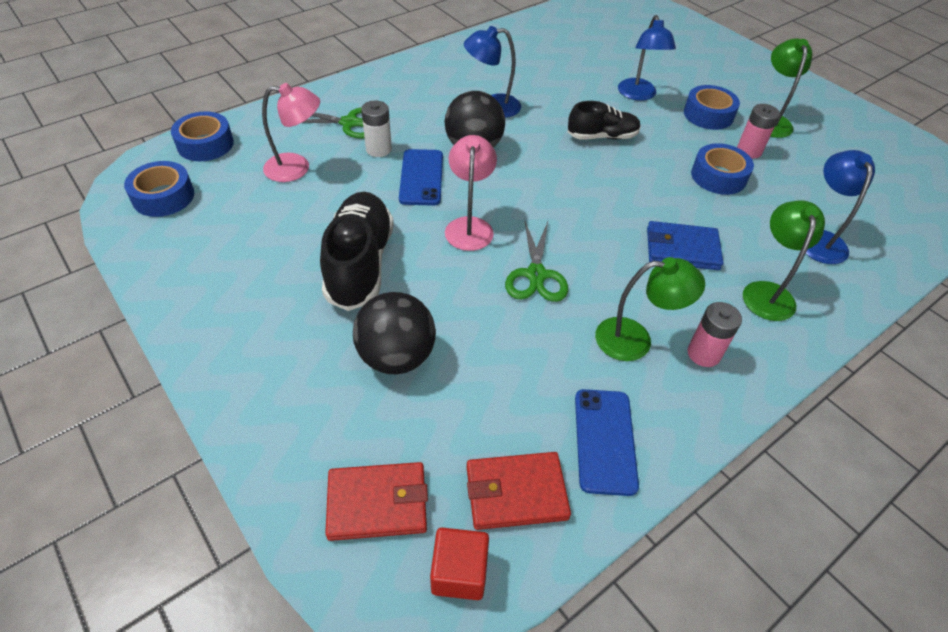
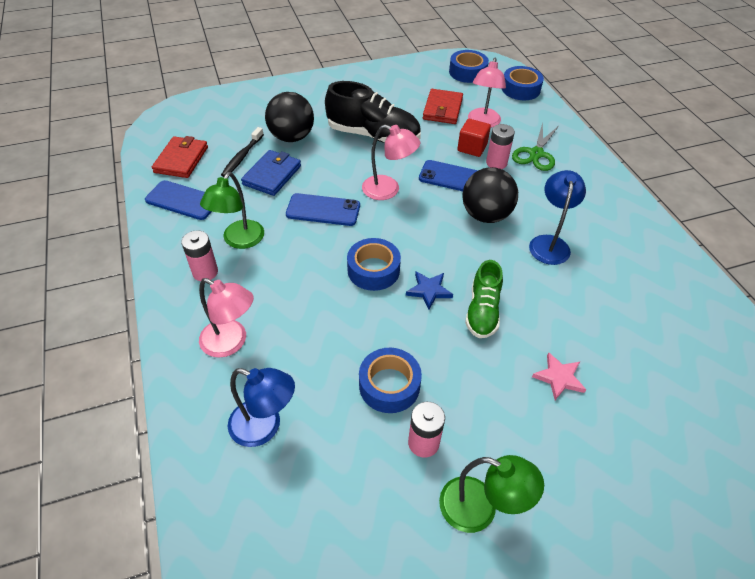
camera: 110 degrees right, 0 degrees up
red wallet [325,462,428,541] -> red wallet moved to [423,89,463,124]
white battery [361,100,392,157] -> pink battery [486,124,515,169]
red cube [430,527,489,600] -> red cube moved to [457,119,491,157]
green scissors [505,220,568,302] -> blue phone [286,193,360,226]
black shoe [568,101,641,139] -> green shoe [465,260,503,338]
blue lamp [618,15,676,101] -> pink star [532,352,587,400]
blue wallet [647,221,723,270] -> blue wallet moved to [241,150,301,196]
blue tape [684,85,740,130] -> blue tape moved to [347,238,401,291]
green lamp [743,200,825,321] -> pink lamp [199,278,254,358]
none -> black toothbrush [221,127,264,177]
none -> blue star [406,272,453,309]

